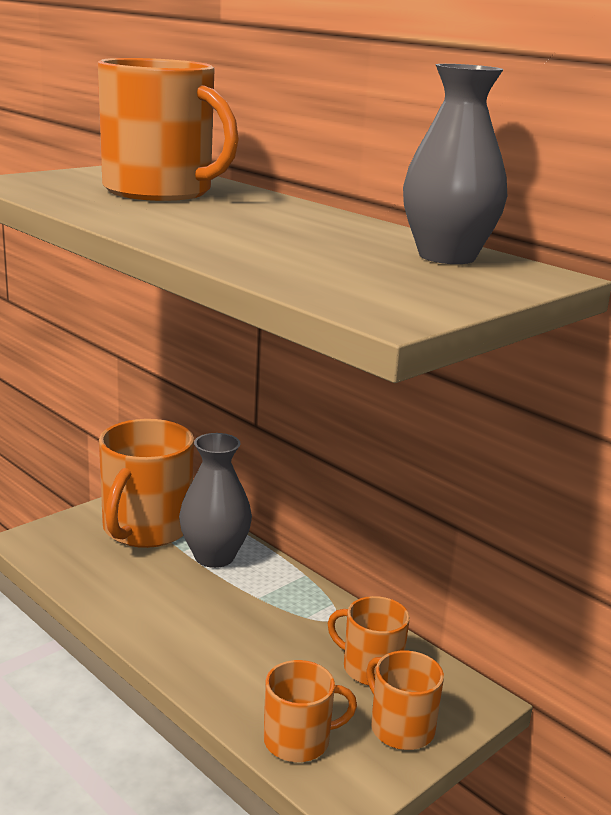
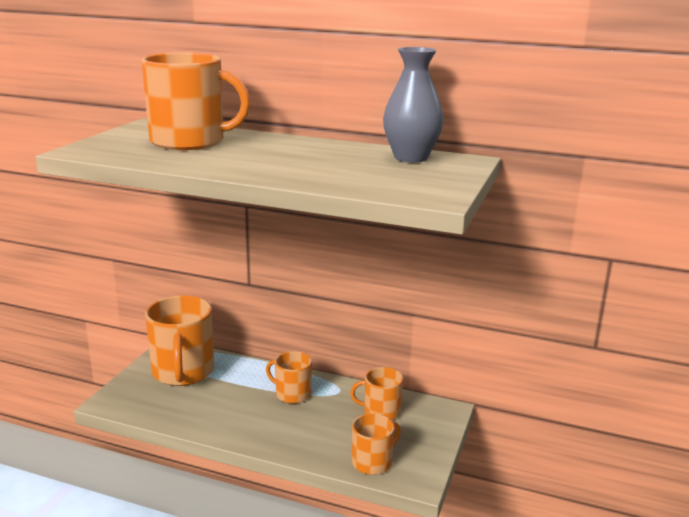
camera: 25 degrees left, 0 degrees up
grey vase [179,433,252,568] -> none
orange mug [366,650,444,750] -> orange mug moved to [266,351,312,404]

